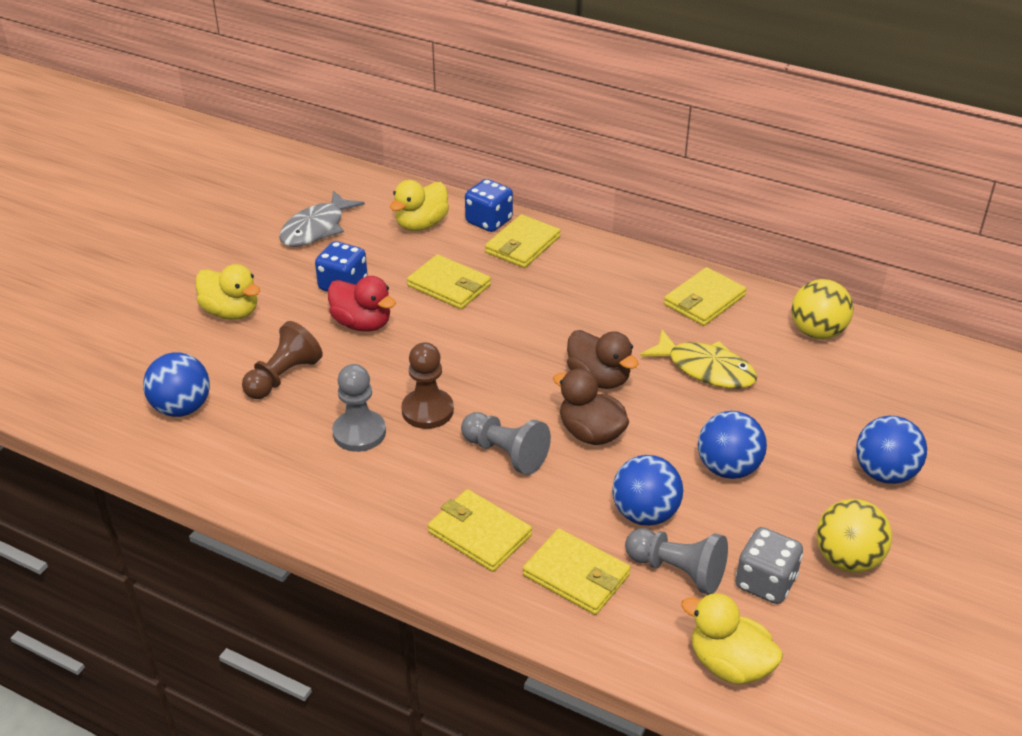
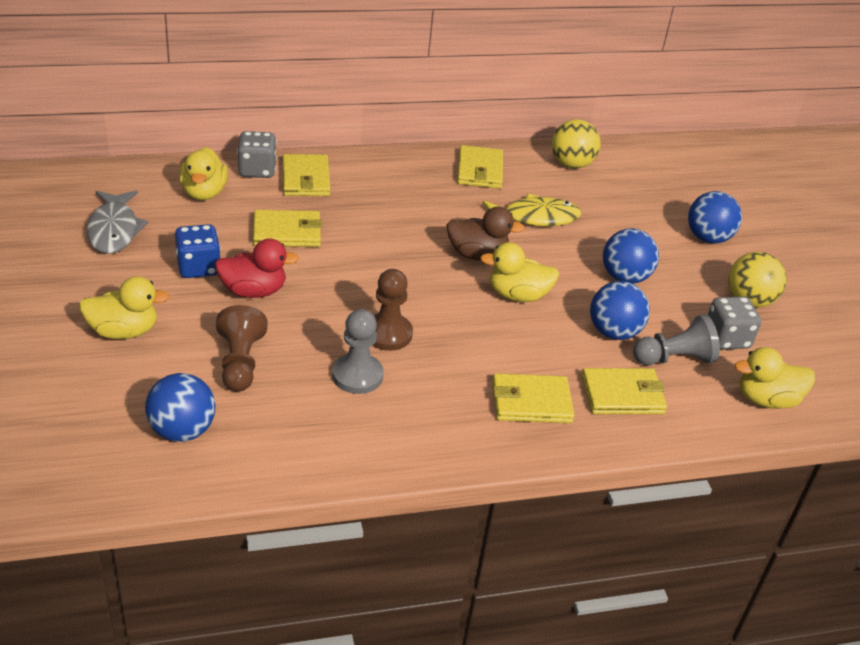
camera: 45 degrees left, 0 degrees up
grey pawn [461,412,551,475] -> none
blue dice [465,179,513,232] -> grey dice [237,131,277,178]
brown duck [553,369,629,445] -> yellow duck [480,242,559,302]

